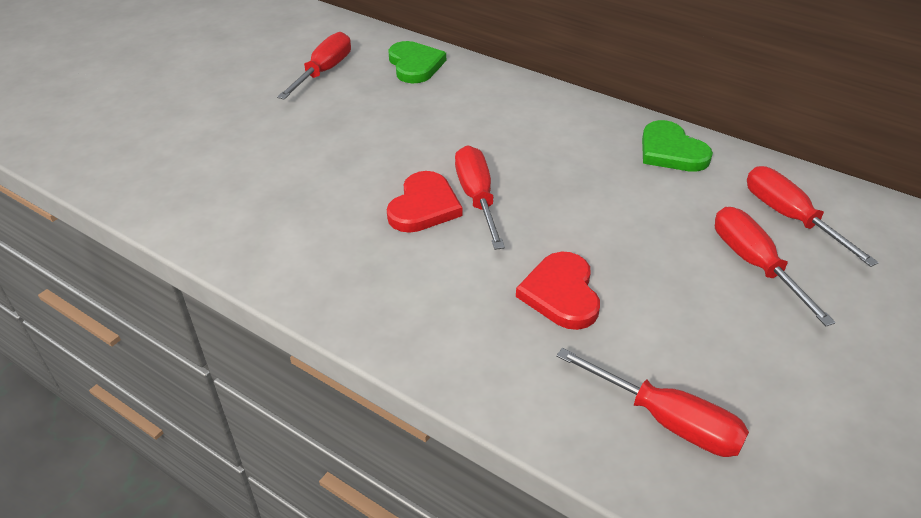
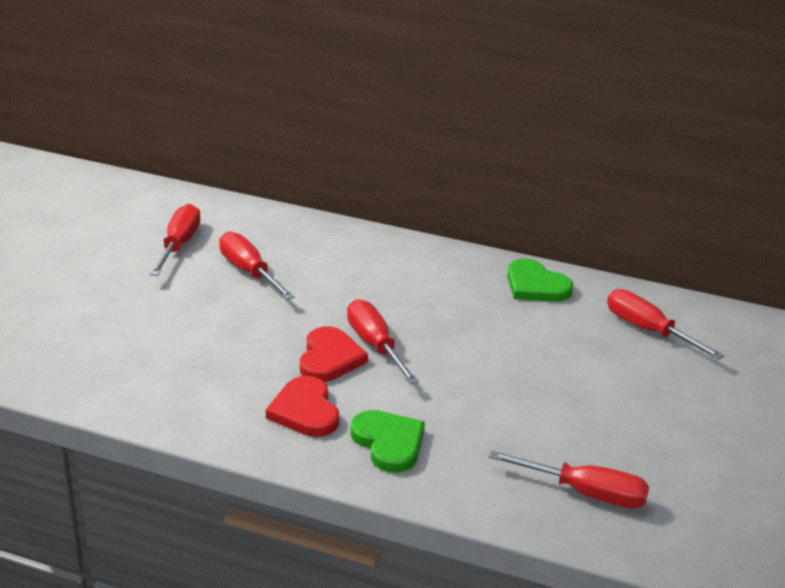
camera: 15 degrees left, 10 degrees down
green heart [389,41,446,83] -> green heart moved to [350,410,425,473]
red heart [516,252,600,330] -> red heart moved to [266,376,339,437]
red screwdriver [715,207,836,326] -> red screwdriver moved to [219,231,295,300]

